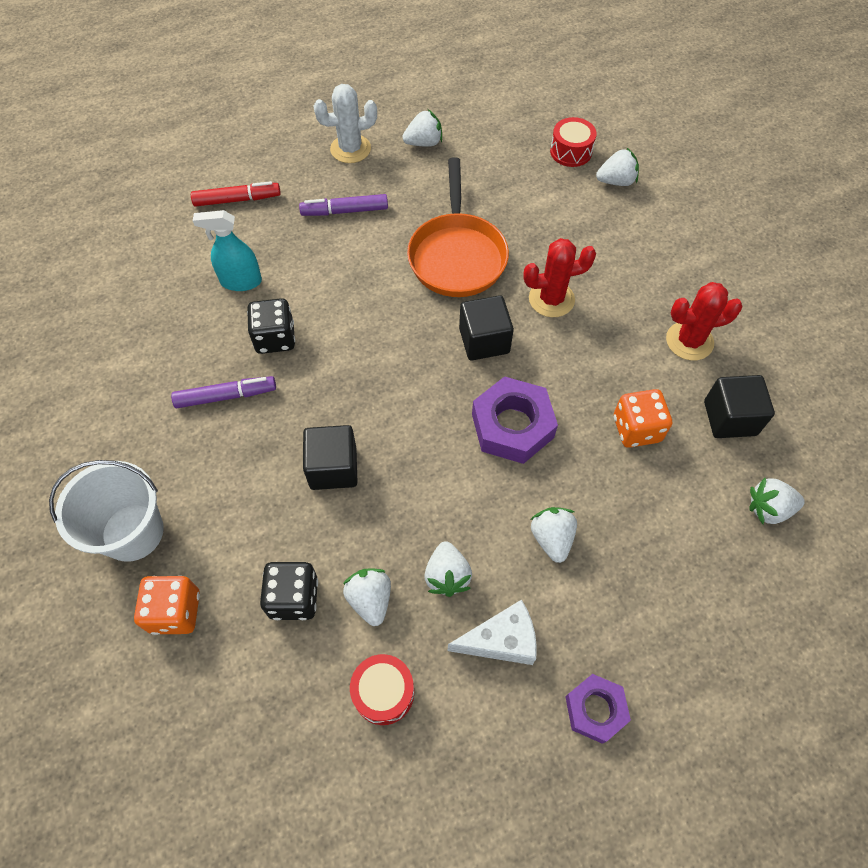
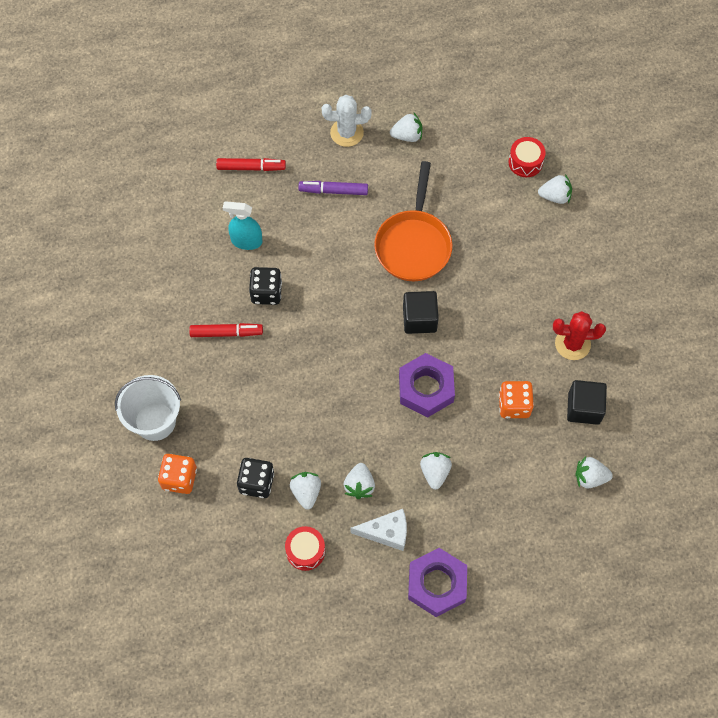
camera: 10 degrees right, 5 degrees up
purple marker [171,376,276,408] -> red marker [189,323,263,337]
black cube [303,425,358,490] -> none
red cactus [523,238,596,317] -> none
purple nut [566,674,631,744] -> purple nut [408,548,467,617], size x1.61

